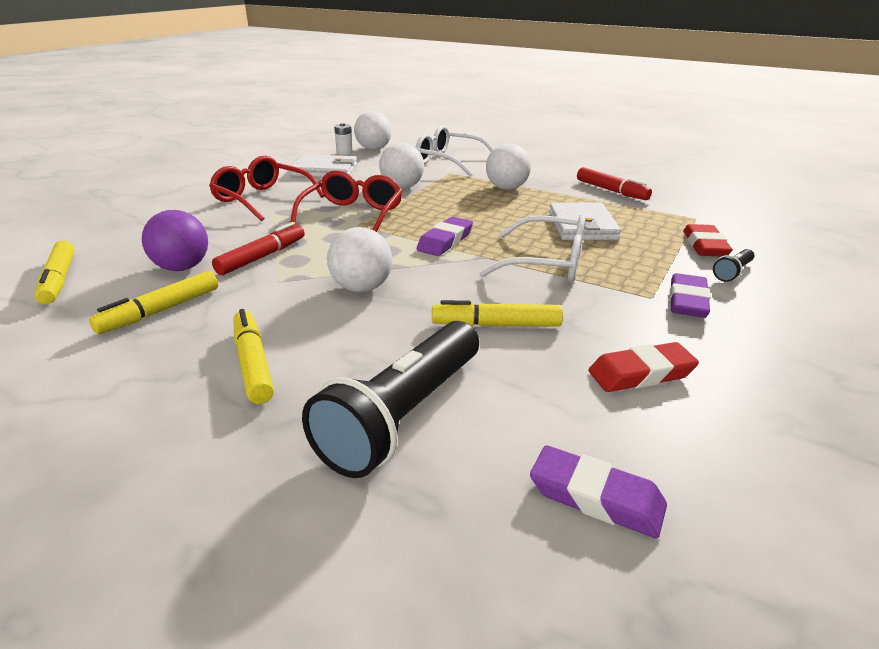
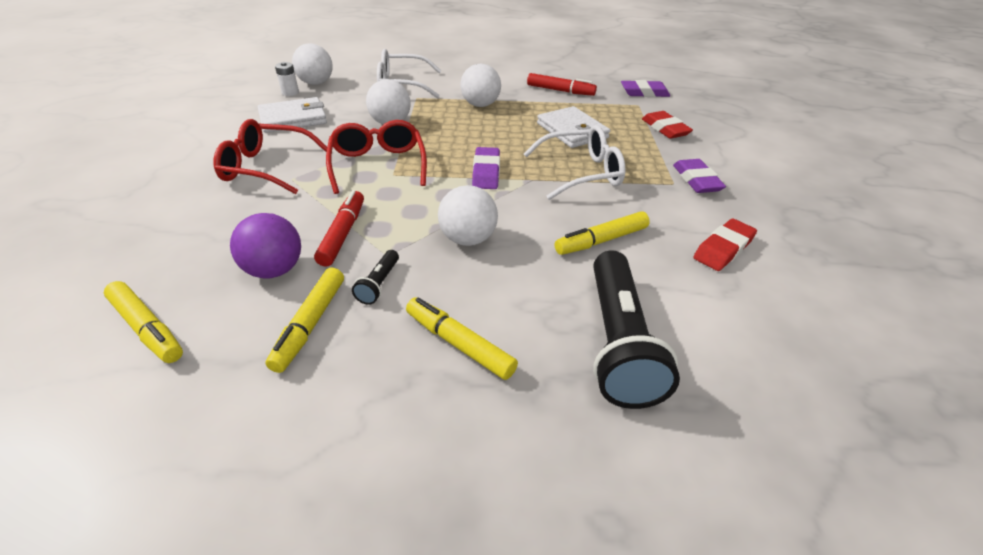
camera: 30 degrees left, 10 degrees up
purple eraser [530,445,667,538] -> purple eraser moved to [621,80,670,97]
black flashlight [713,249,755,282] -> black flashlight moved to [352,250,399,305]

